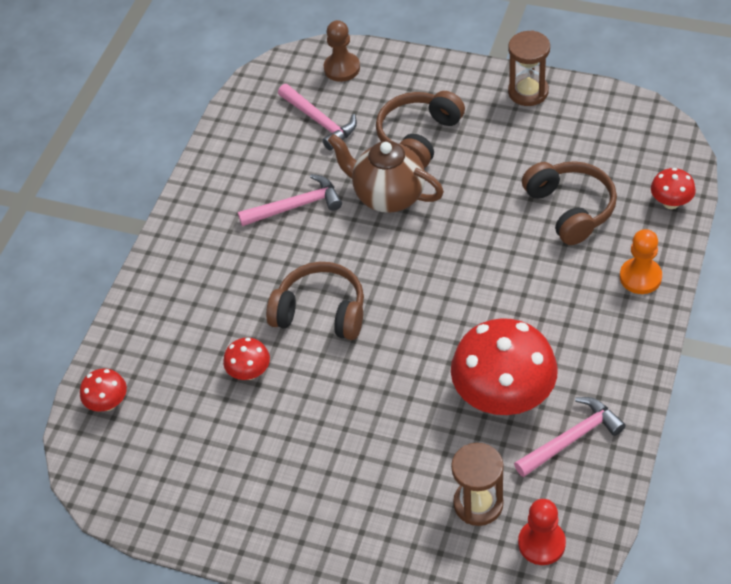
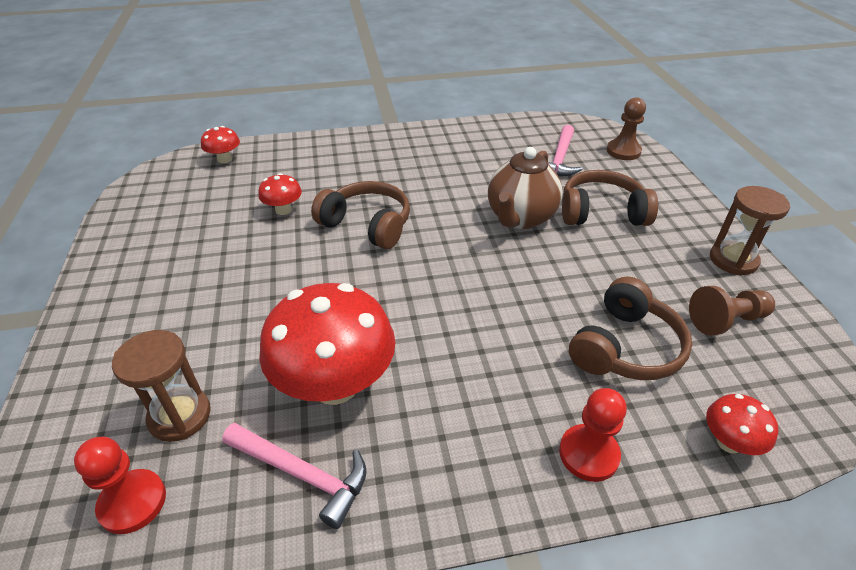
camera: 55 degrees right, 10 degrees down
pink hammer [238,174,342,226] -> none
brown headphones [266,262,364,340] -> brown headphones turned 45 degrees counterclockwise [311,181,410,249]
brown teapot [328,134,444,213] -> brown teapot turned 150 degrees counterclockwise [488,147,563,229]
orange pawn [620,229,662,294] -> red pawn [559,388,627,482]
none -> brown pawn [689,286,775,336]

